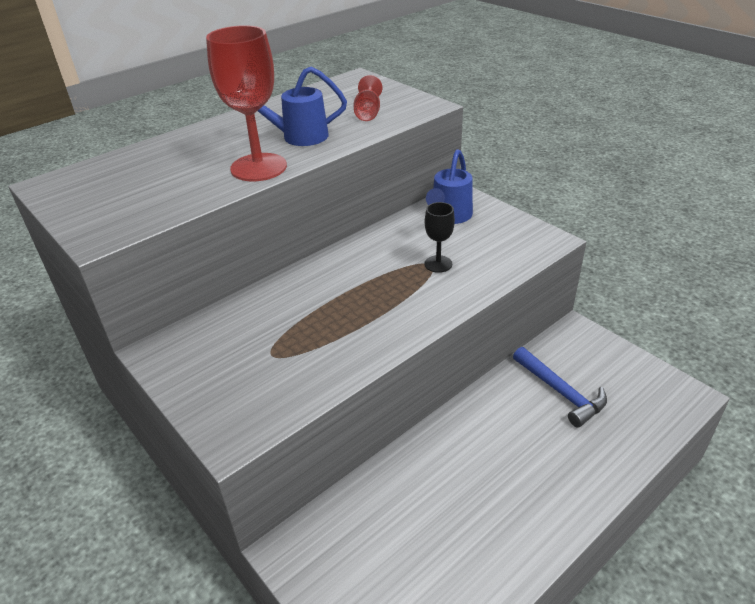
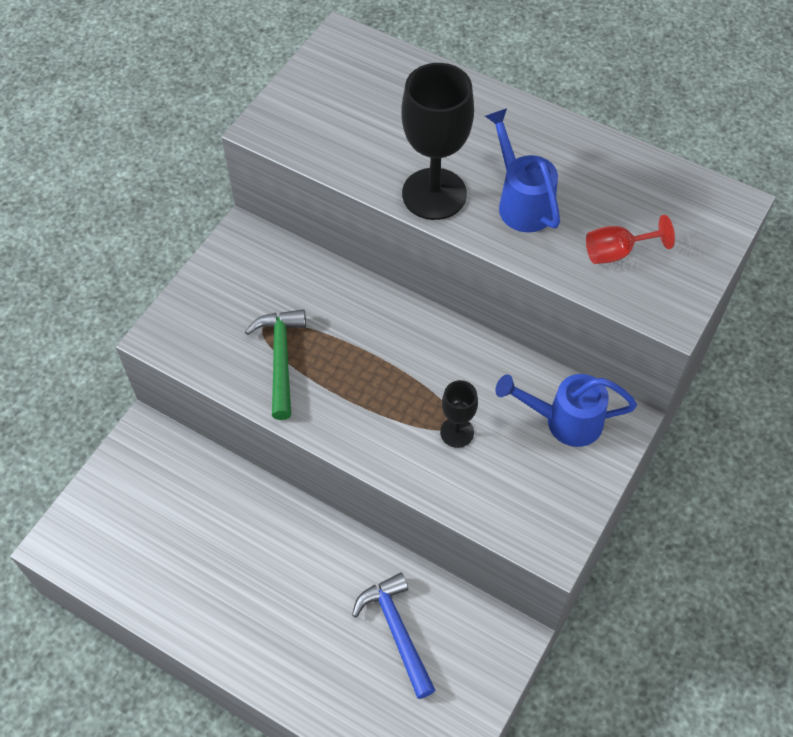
camera: 70 degrees right, 20 degrees up
red goblet [206,25,287,181] -> black goblet [402,63,474,220]
blue hammer [513,347,607,427] -> blue hammer turned 120 degrees clockwise [352,573,436,699]
none -> green hammer [245,309,306,420]

